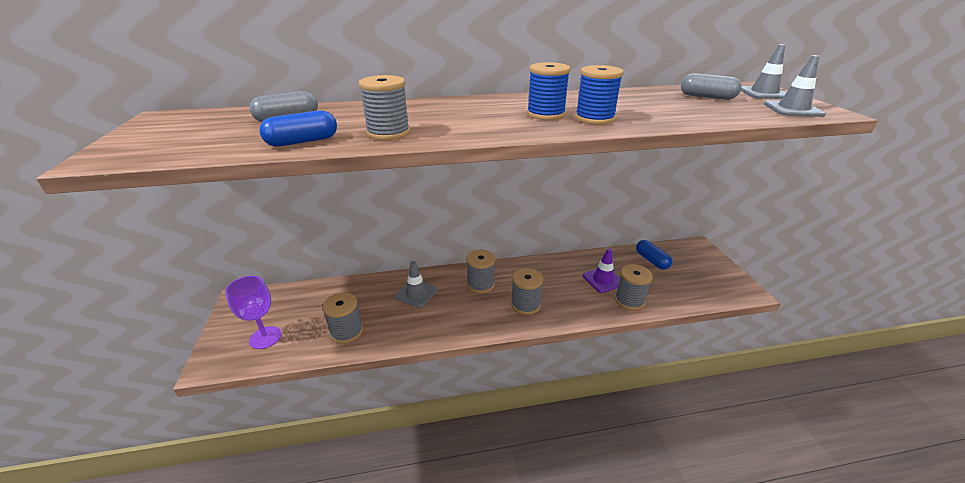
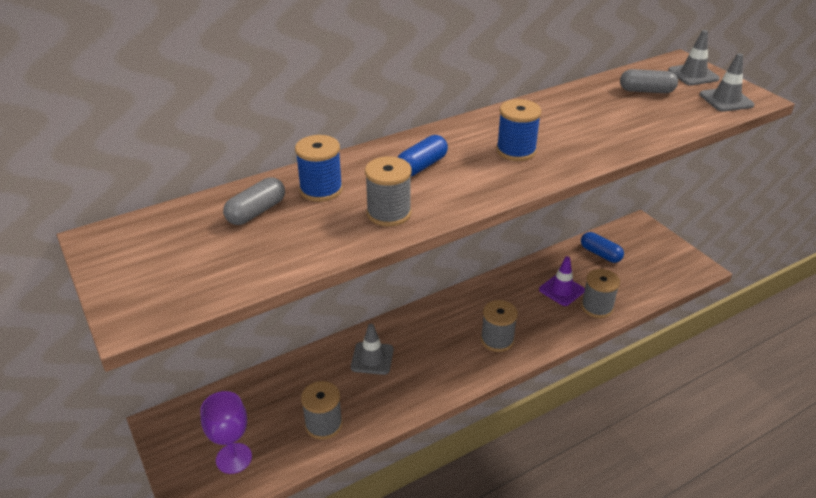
camera: 20 degrees left, 5 degrees up
blue capsule [259,110,337,147] -> blue capsule moved to [398,135,448,176]
grey spool [466,250,496,293] -> none
blue spool [575,65,624,125] -> blue spool moved to [295,135,343,202]

